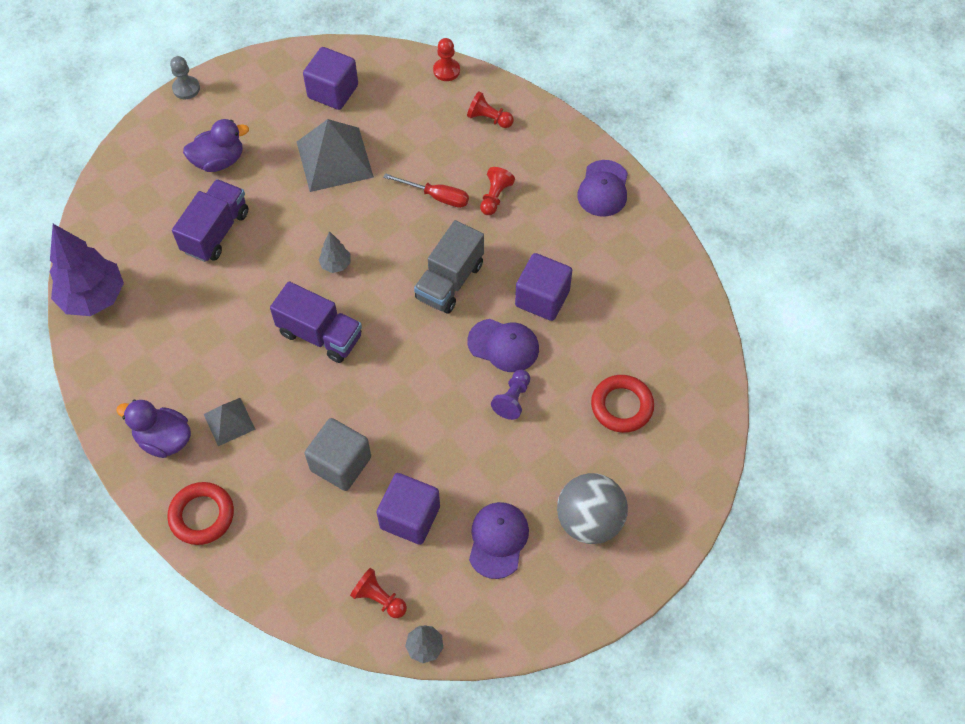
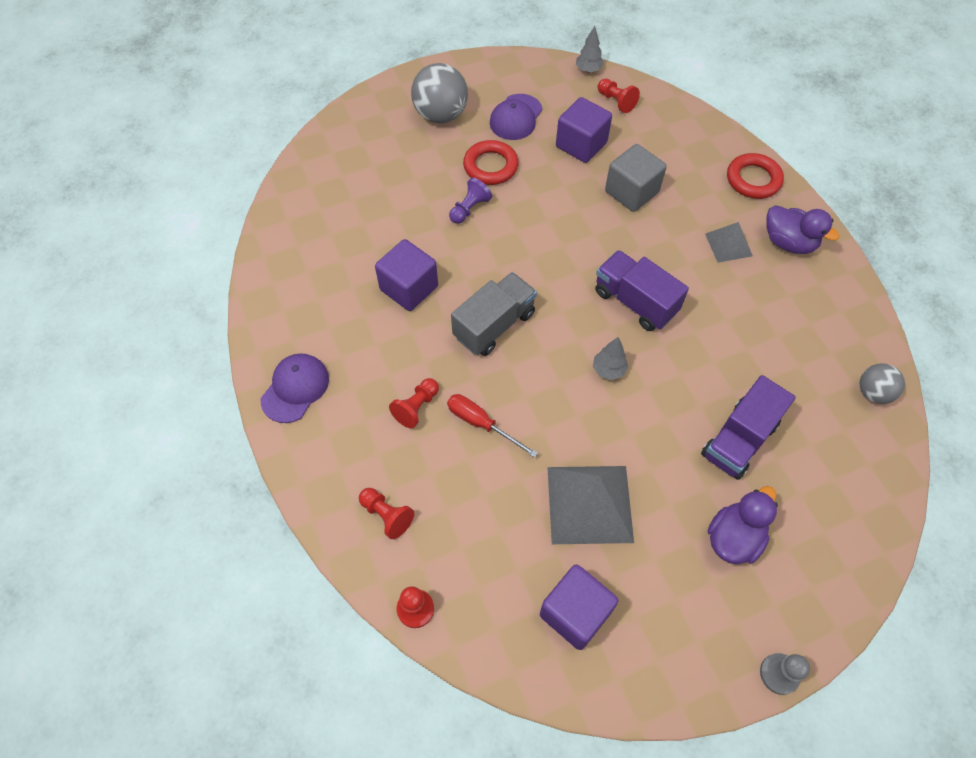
camera: 165 degrees left, 0 degrees up
purple tree [50,224,124,316] -> grey ball [860,363,905,404]
purple duck [183,119,249,172] -> purple duck turned 135 degrees clockwise [708,486,778,564]
purple cap [467,319,539,372] -> none
red ring [591,375,654,433] -> red ring moved to [463,140,519,185]

